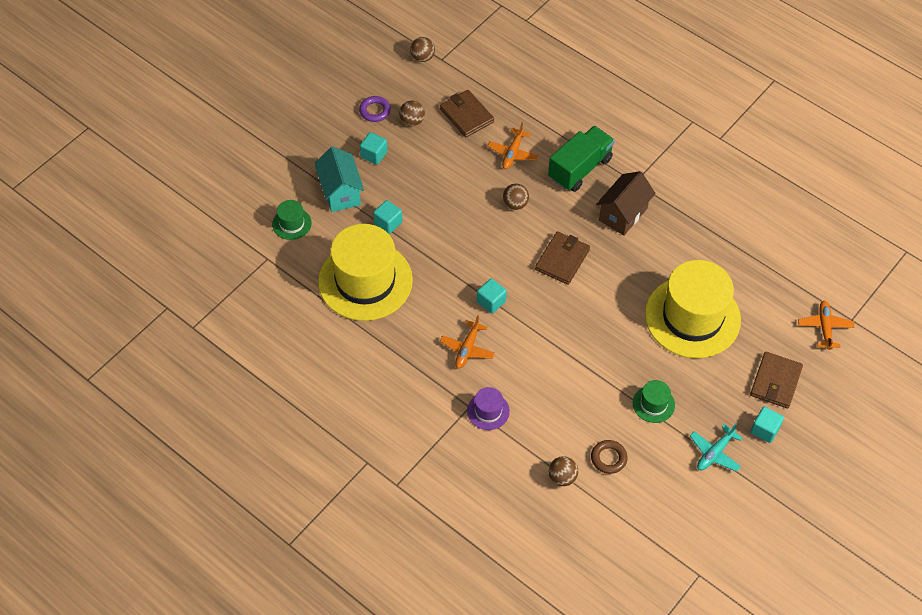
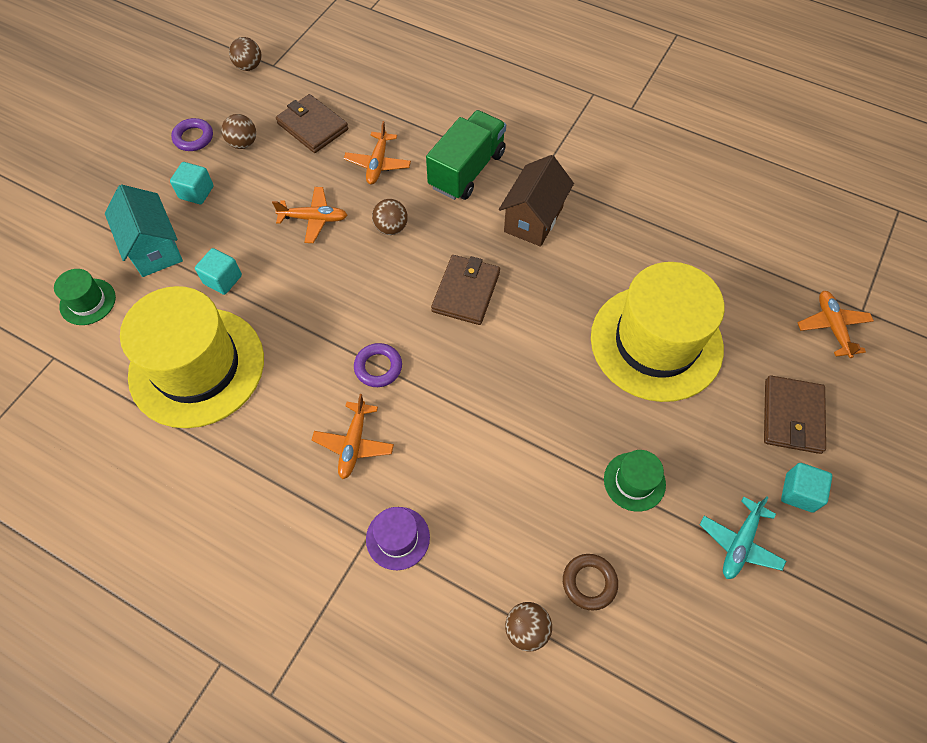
camera: 10 degrees left, 5 degrees up
turquoise cube [477,278,507,314] -> purple ring [354,343,402,387]
none -> orange plane [272,187,347,243]

